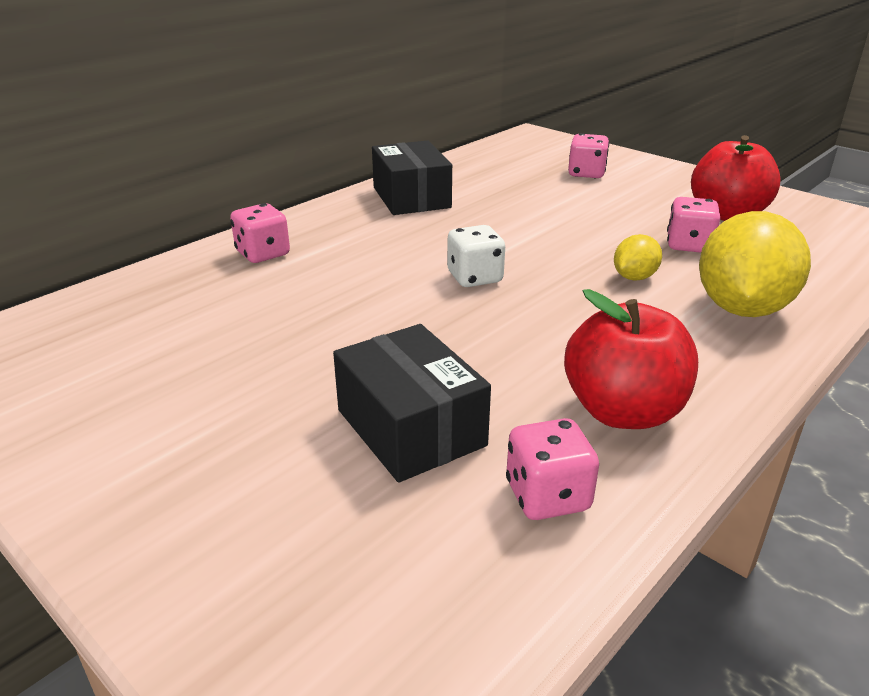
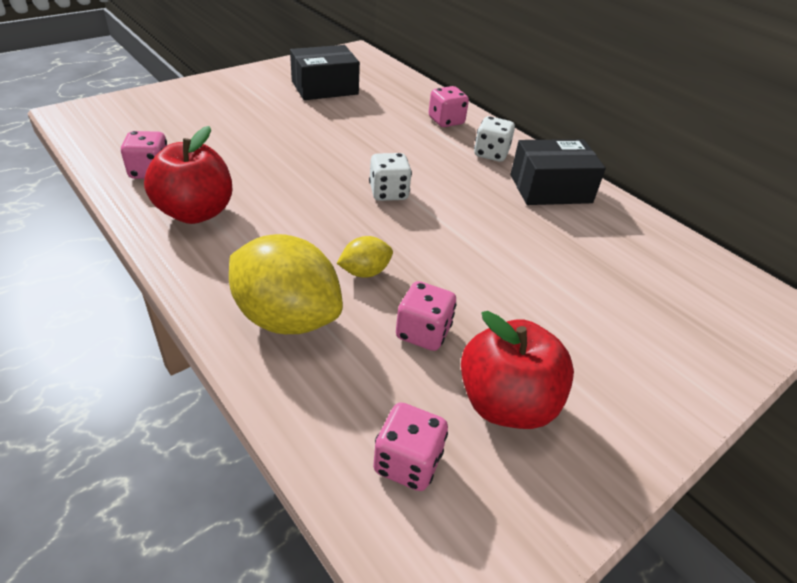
camera: 95 degrees right, 10 degrees up
black box [333,324,491,483] -> black box moved to [290,45,360,100]
pink dice [568,133,609,178] -> pink dice moved to [373,402,448,491]
yellow lemon [614,234,662,281] -> yellow lemon turned 75 degrees counterclockwise [337,236,393,277]
none -> white dice [474,116,515,162]

